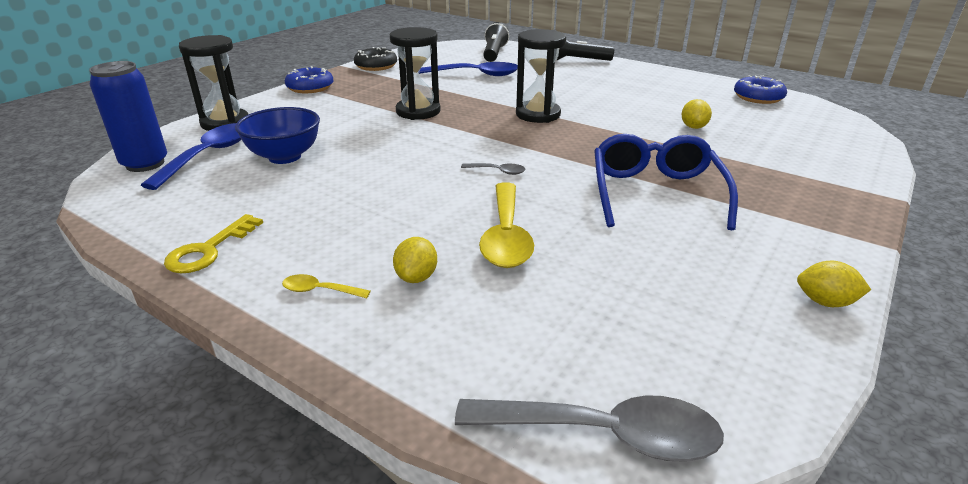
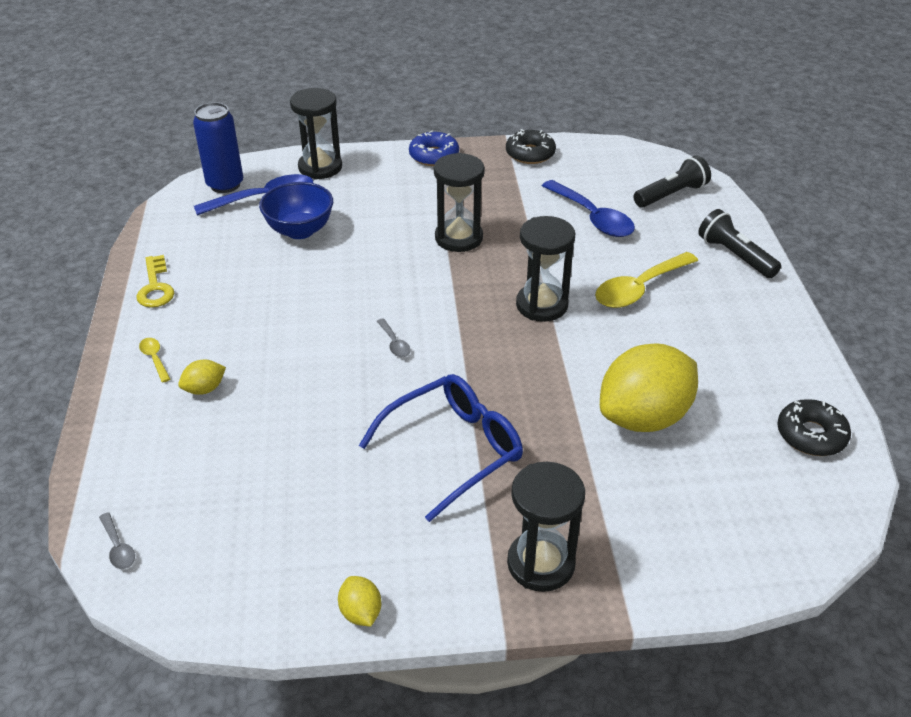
camera: 50 degrees right, 10 degrees up
yellow key [164,214,263,273] -> yellow key turned 90 degrees counterclockwise [136,255,174,308]
grey spoon [455,395,724,461] -> grey spoon [99,512,135,569], size x0.46
yellow spoon [479,182,534,268] -> yellow spoon moved to [595,252,698,308]
yellow lemon [681,99,712,129] -> yellow lemon [600,343,698,432], size x2.39
blue donut [734,75,787,104] -> black donut [777,399,851,456]
none -> black hourglass [507,462,585,592]

